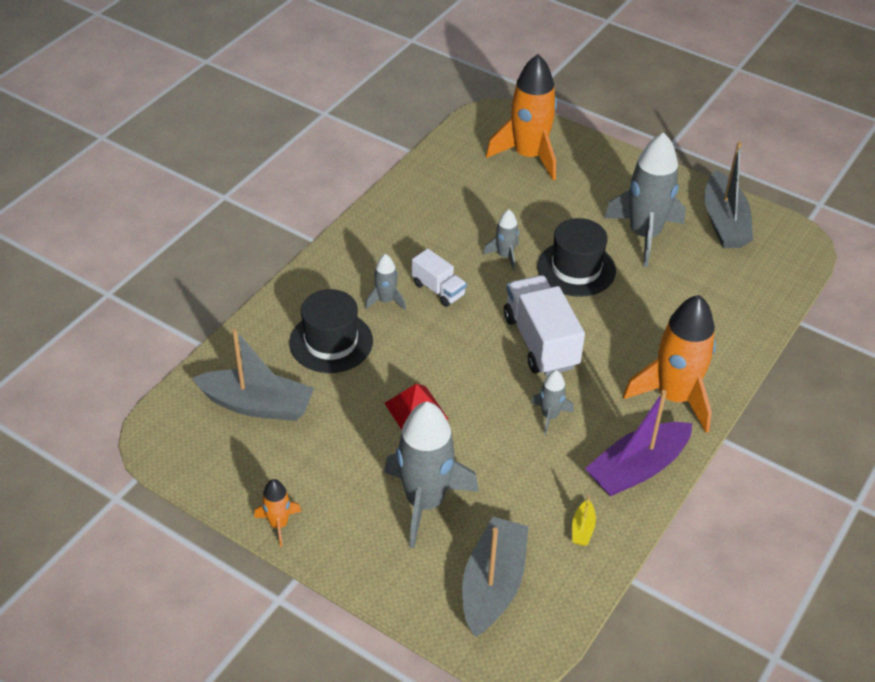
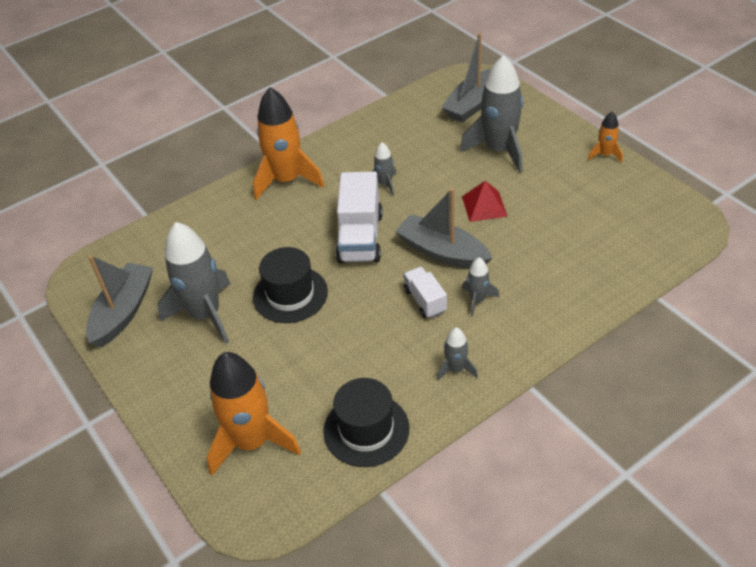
camera: 155 degrees left, 0 degrees up
grey boat [192,329,314,421] -> grey boat moved to [395,188,493,268]
black hat [289,289,373,373] -> black hat moved to [323,378,410,467]
grey rocket [483,209,519,271] -> grey rocket moved to [436,327,478,381]
yellow boat [572,495,596,546] -> none
purple boat [585,390,692,496] -> none

